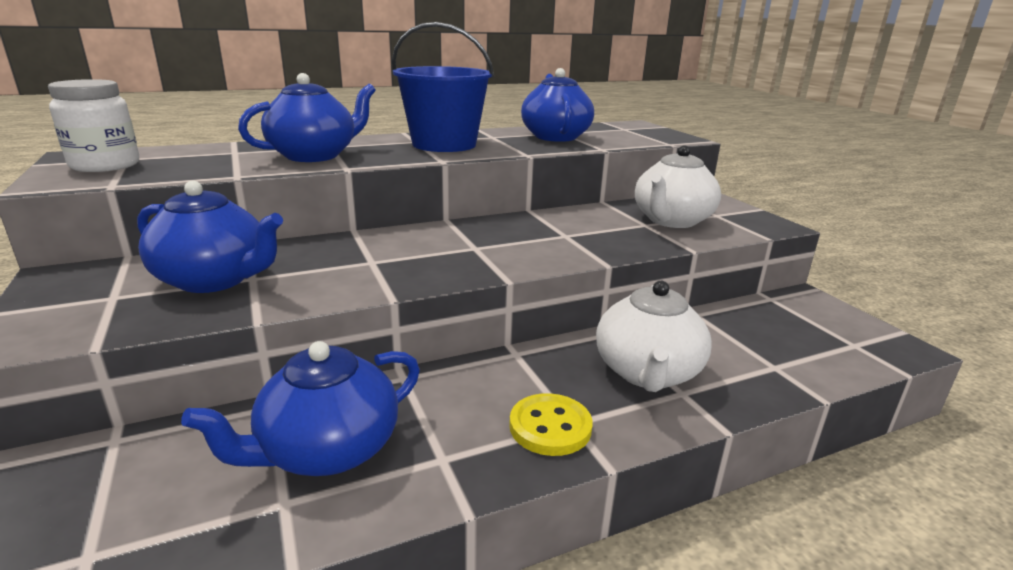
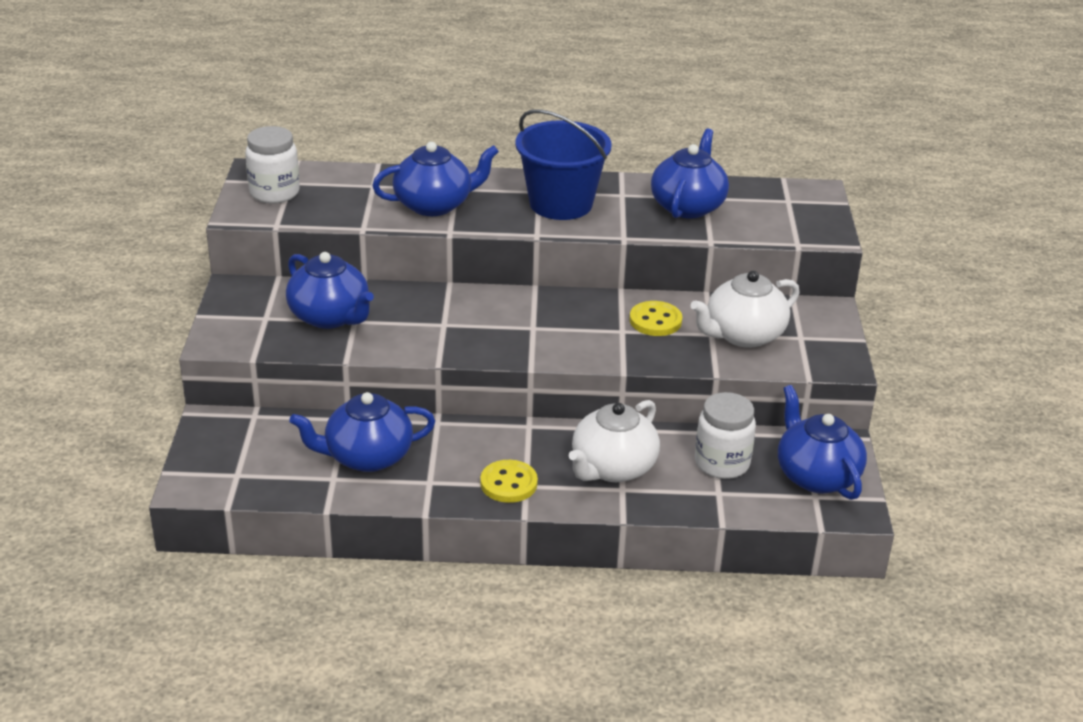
camera: 25 degrees right, 10 degrees up
none -> yellow button [630,301,682,336]
none -> white jar [695,392,756,479]
none -> blue teapot [778,385,867,500]

